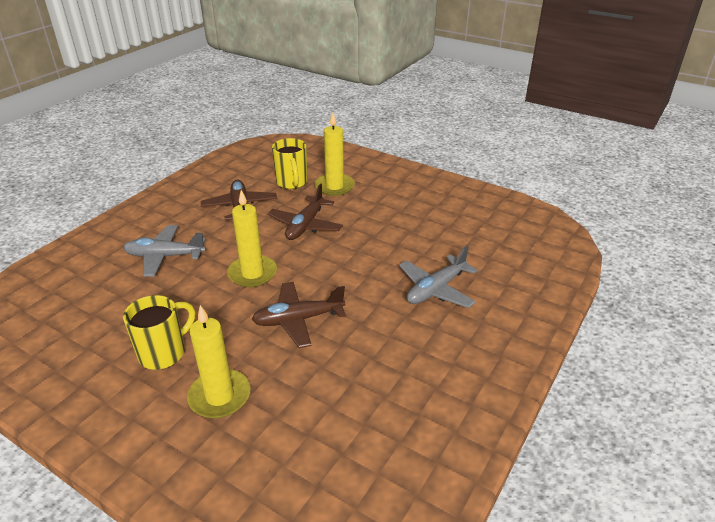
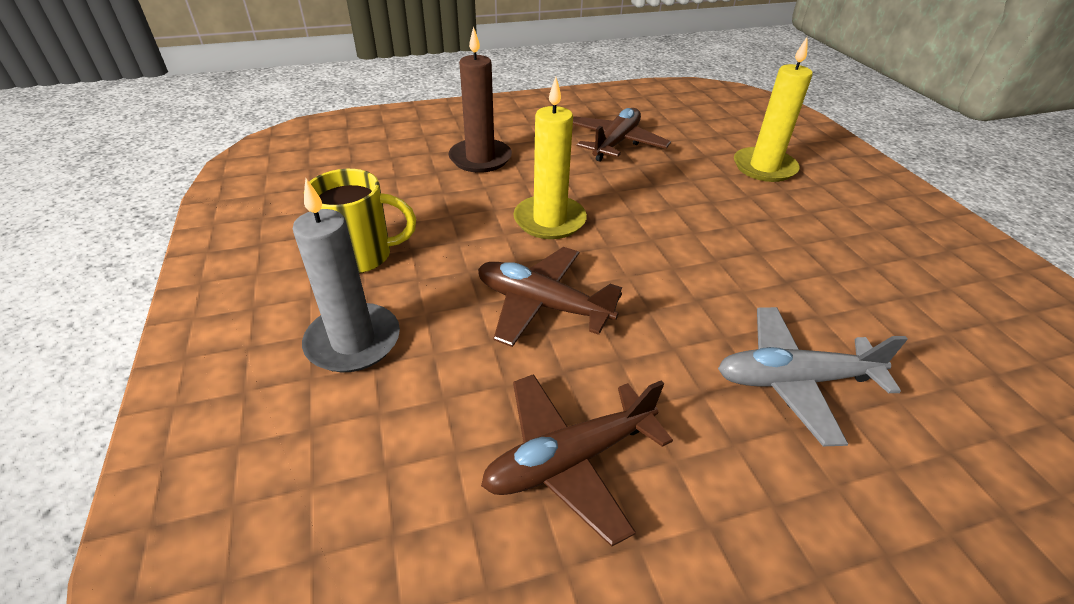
camera: 40 degrees right, 5 degrees up
grey plane [123,225,206,277] -> brown candle [448,26,512,173]
yellow candle [187,305,250,418] -> grey candle [293,178,400,372]
brown plane [267,183,343,240] -> brown plane moved to [481,374,673,547]
yellow mug [272,138,307,189] -> none

